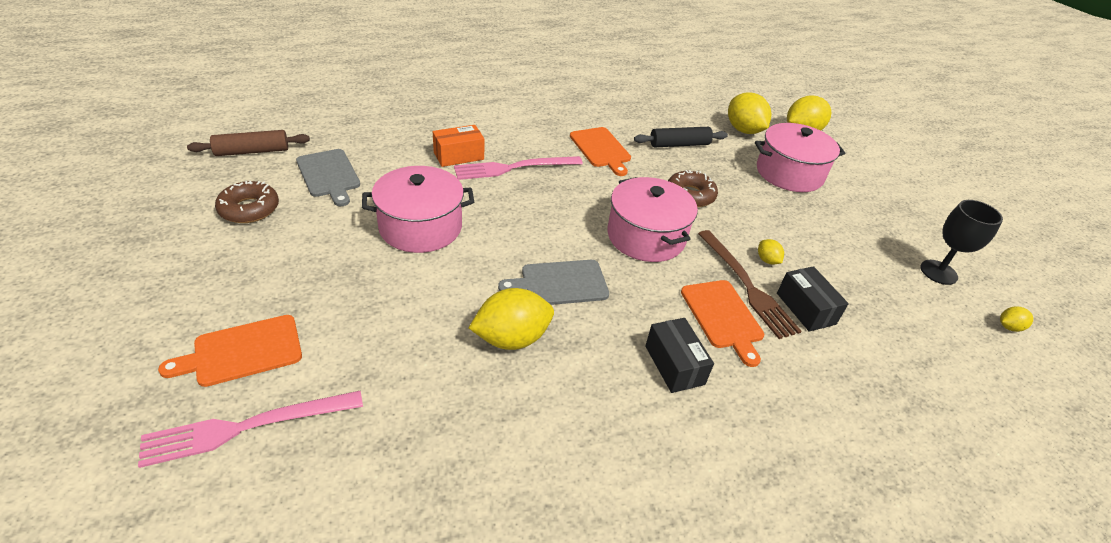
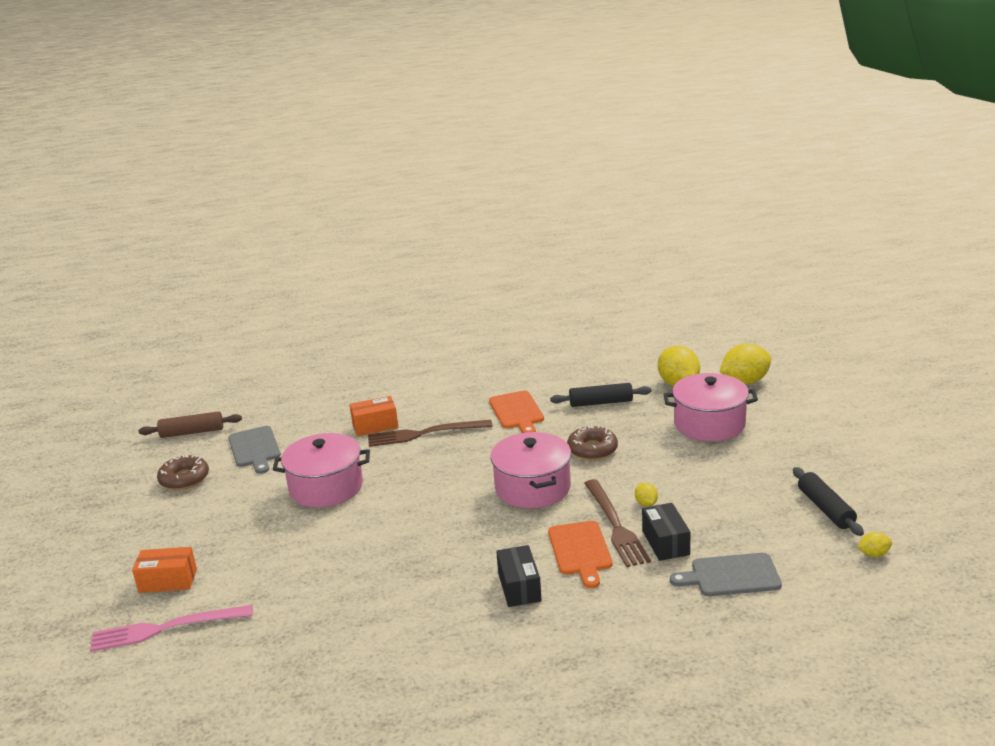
camera: 15 degrees right, 15 degrees down
orange cutting board [158,315,302,387] -> orange box [132,547,197,593]
pink fork [454,156,583,180] -> brown fork [368,420,492,447]
yellow lemon [469,288,554,350] -> none
grey cutting board [498,260,609,305] -> grey cutting board moved to [670,553,782,596]
black goblet [920,200,1003,285] -> black rolling pin [793,467,864,536]

